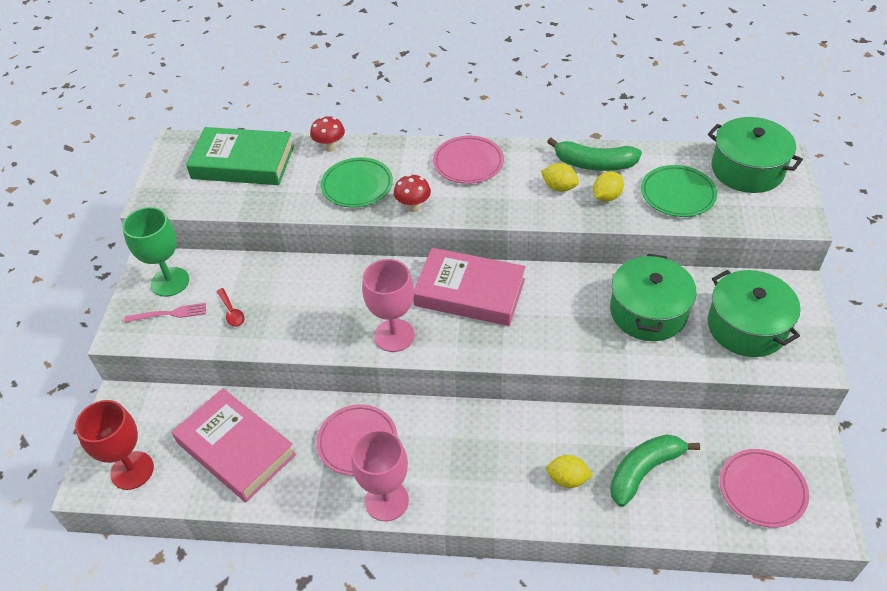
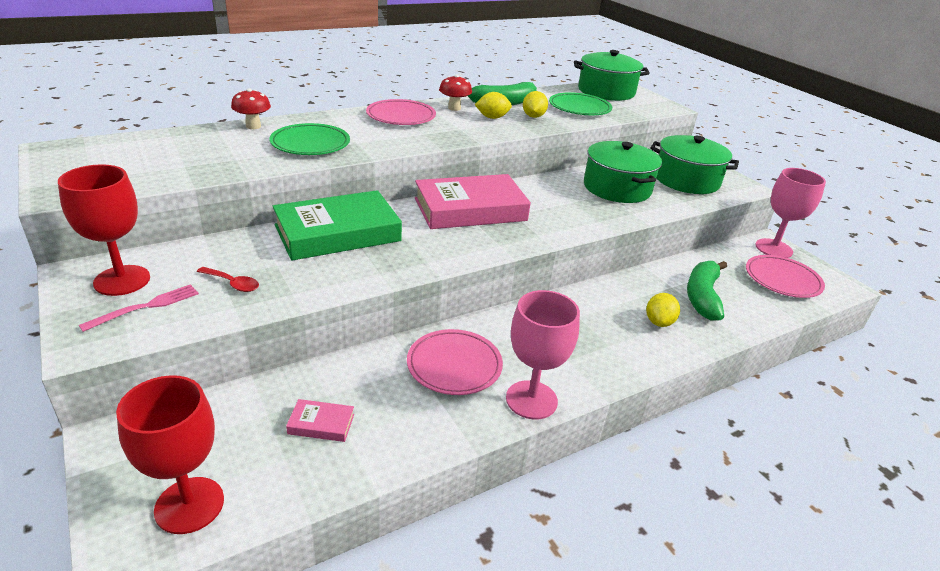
camera: 40 degrees left, 15 degrees down
green goblet [122,207,189,297] -> red goblet [58,164,150,296]
pink book [172,388,296,502] -> pink book [286,399,354,442], size x0.41
green book [186,127,294,185] -> green book moved to [272,190,402,261]
pink goblet [362,259,415,352] -> pink goblet moved to [755,168,826,258]
red mushroom [394,174,431,212] -> red mushroom moved to [439,75,472,111]
yellow lemon [546,455,593,488] -> yellow lemon turned 45 degrees counterclockwise [646,293,680,327]

